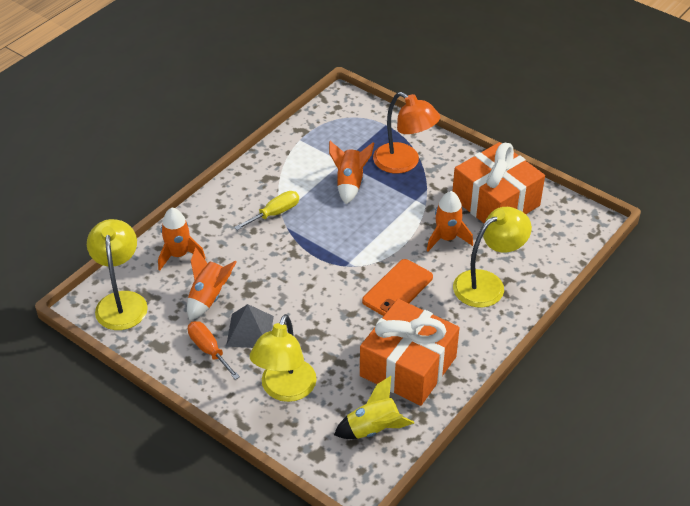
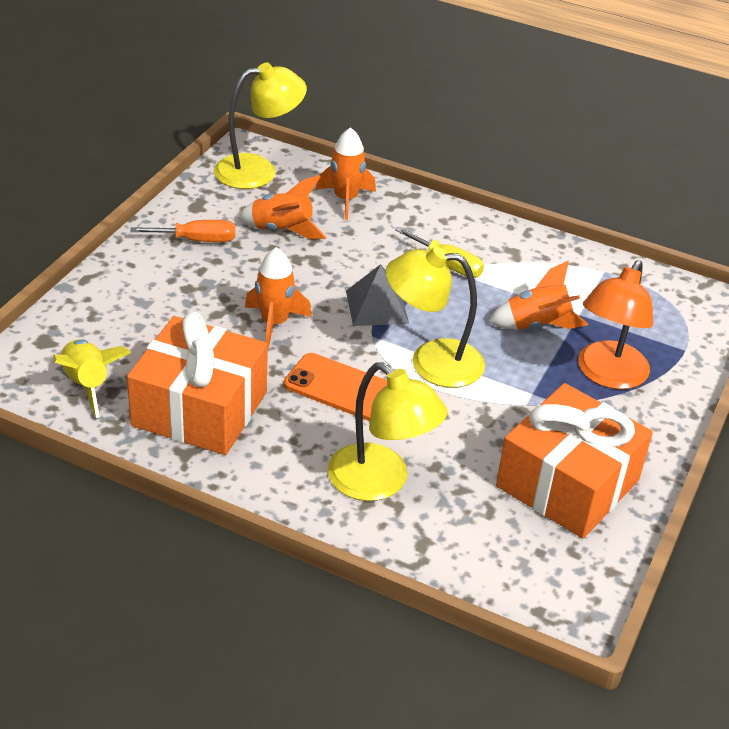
camera: 75 degrees right, 5 degrees down
orange screwdriver [188,321,240,380] -> orange screwdriver turned 45 degrees clockwise [130,220,235,242]
grey pyramid [226,304,274,348] -> grey pyramid moved to [346,264,409,326]
yellow lamp [250,314,317,402] -> yellow lamp moved to [386,247,485,388]
orange rocket [427,191,473,251] -> orange rocket moved to [245,247,312,348]

